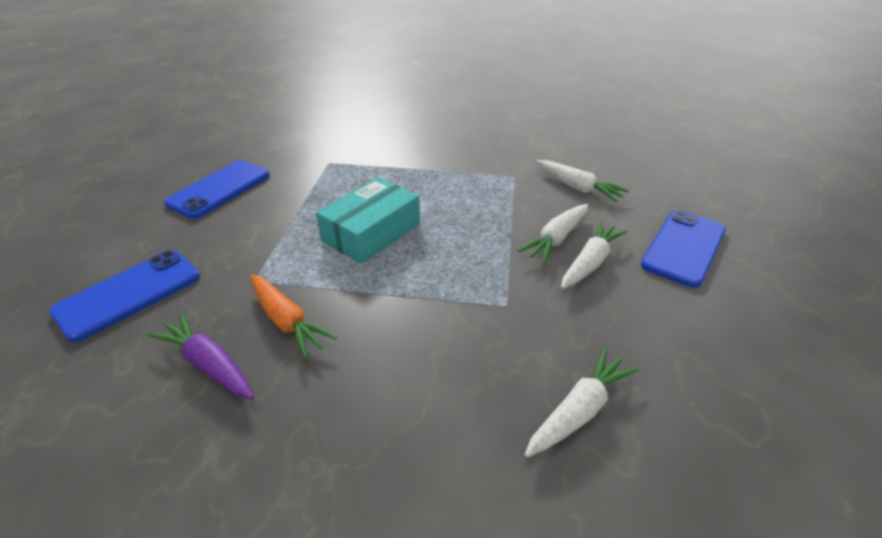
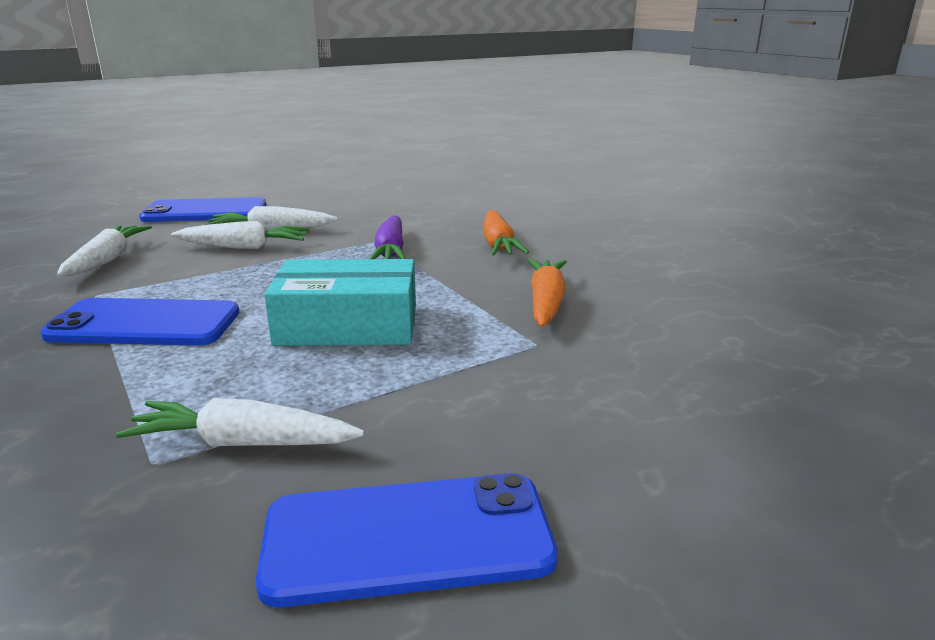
camera: 130 degrees left, 15 degrees down
blue phone [49,250,200,342] -> blue phone moved to [40,298,239,346]
purple carrot [148,313,254,399] -> purple carrot moved to [370,215,406,259]
white carrot [524,347,639,458] -> white carrot moved to [116,398,364,446]
none -> orange carrot [483,210,529,256]

